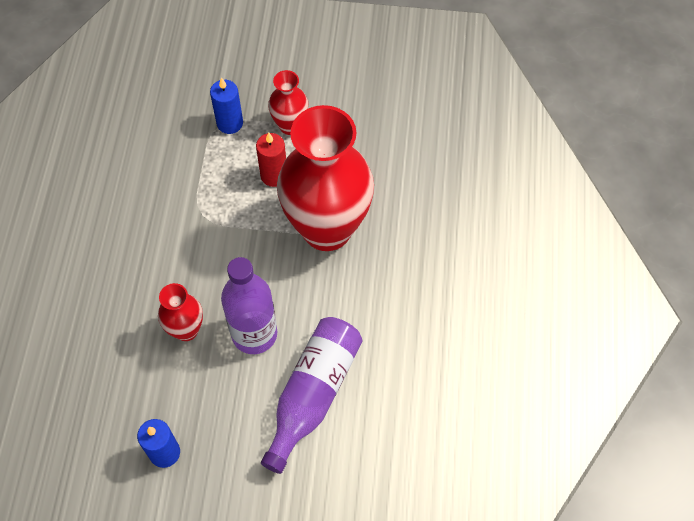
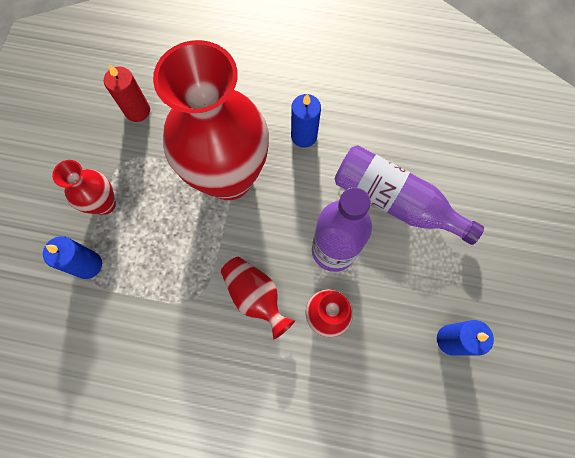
camera: 85 degrees left, 10 degrees up
red candle [256,133,286,187] -> red candle moved to [104,64,150,122]
none -> red vase [221,257,295,340]
none -> blue candle [291,93,321,148]

